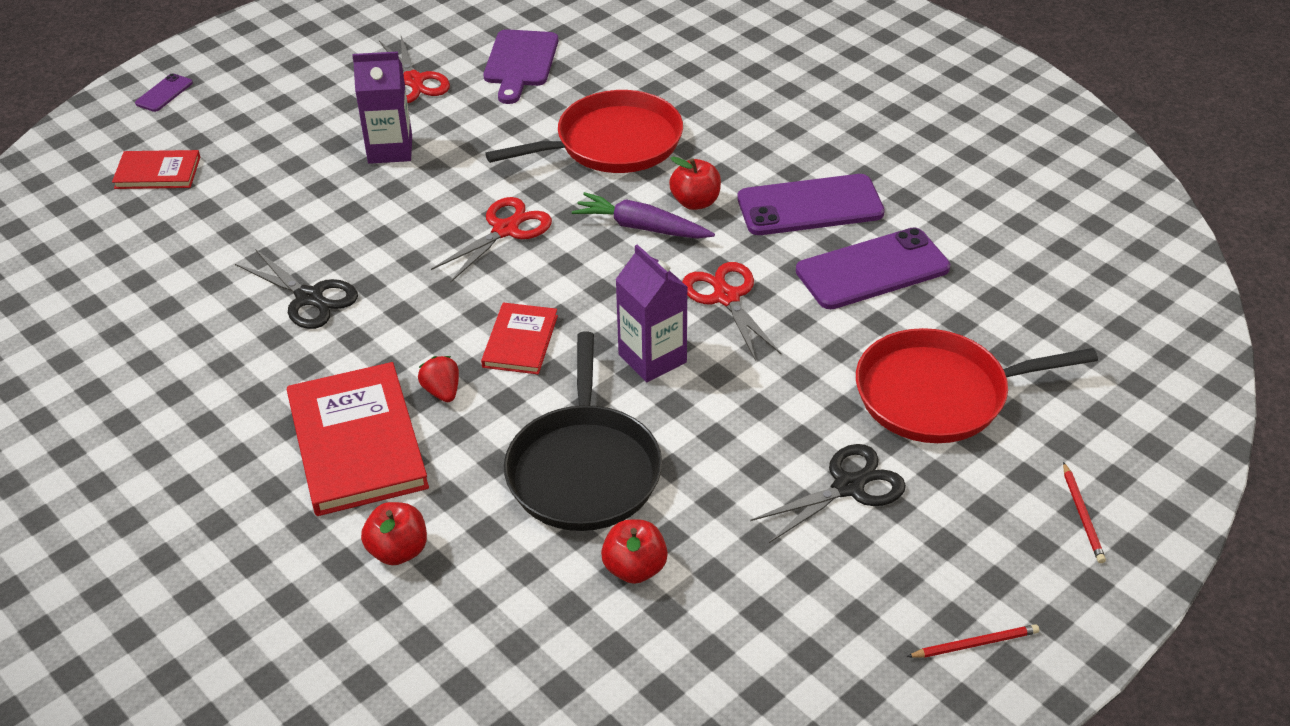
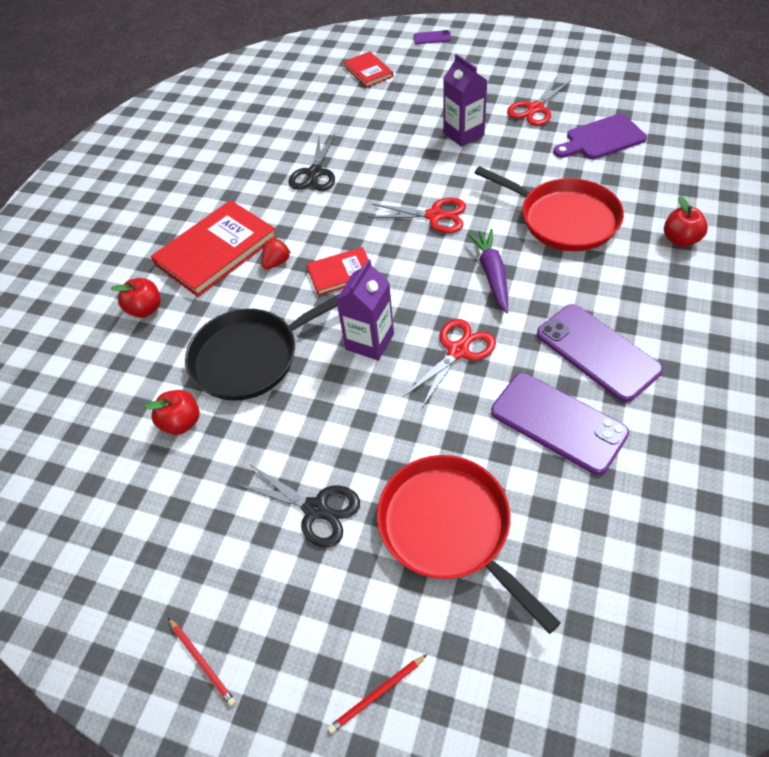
camera: 65 degrees right, 10 degrees up
red apple [669,157,721,210] -> red apple moved to [664,196,708,247]

